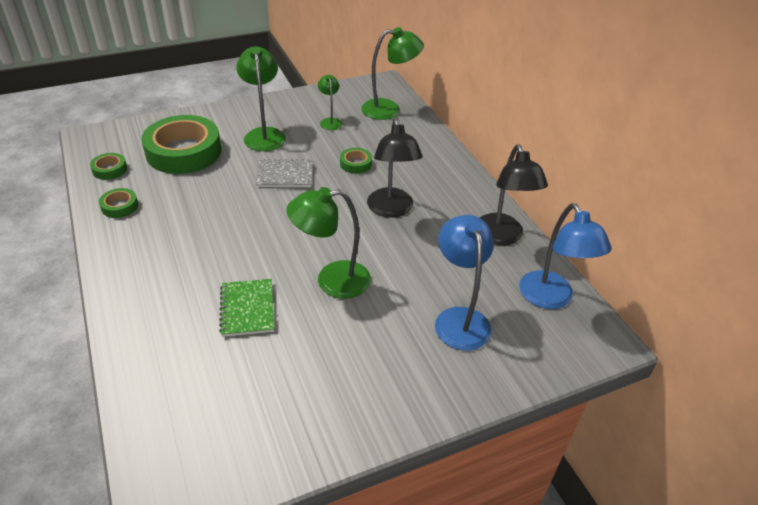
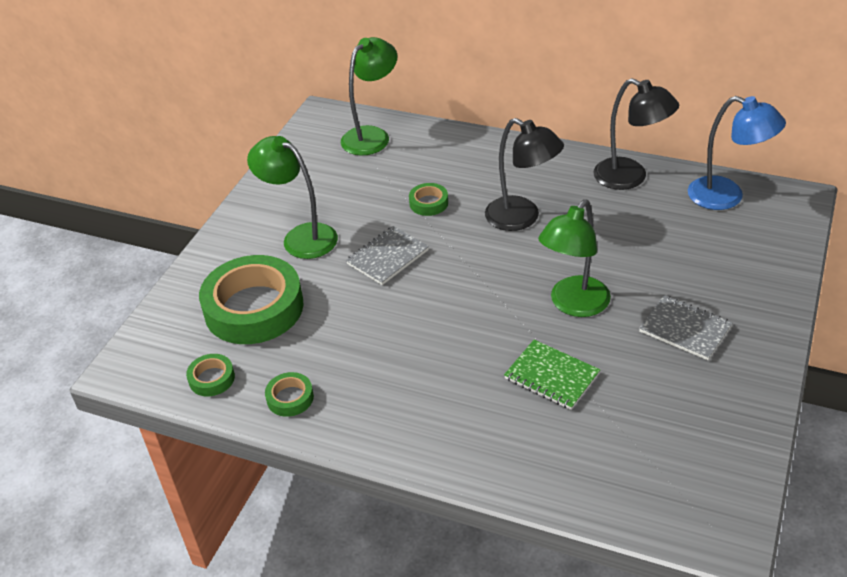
camera: 40 degrees left, 0 degrees up
green lamp [318,75,342,130] -> none
blue lamp [435,215,494,351] -> none
none -> grey notebook [639,295,733,360]

